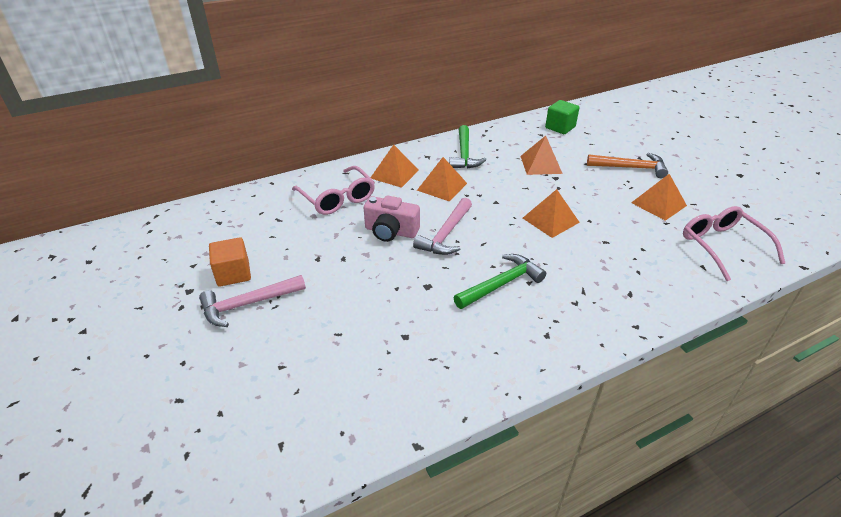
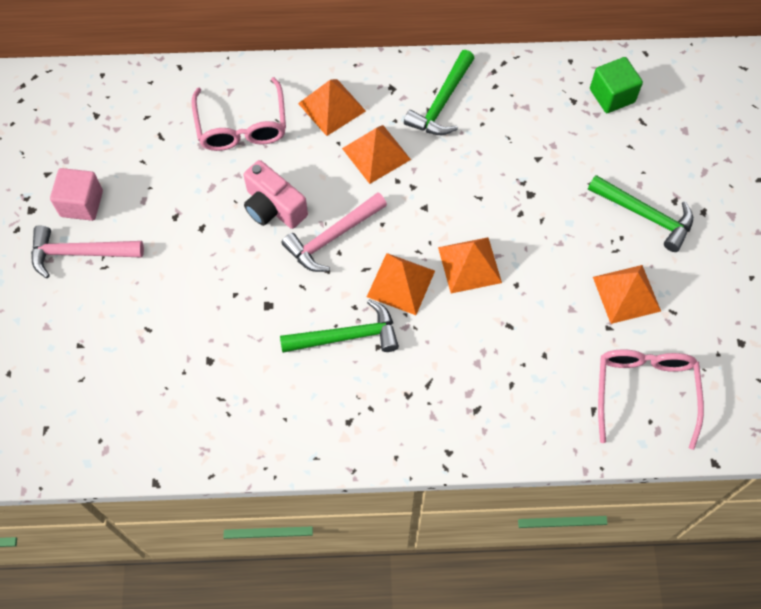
camera: 25 degrees right, 25 degrees up
orange cube [209,237,251,287] -> pink cube [50,168,103,221]
orange pyramid [521,136,563,175] -> orange pyramid moved to [367,253,435,315]
orange hammer [587,153,668,178] -> green hammer [588,175,693,252]

